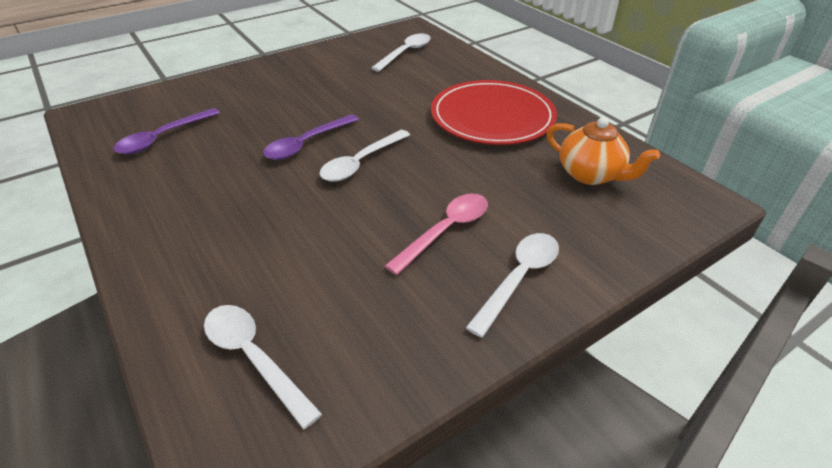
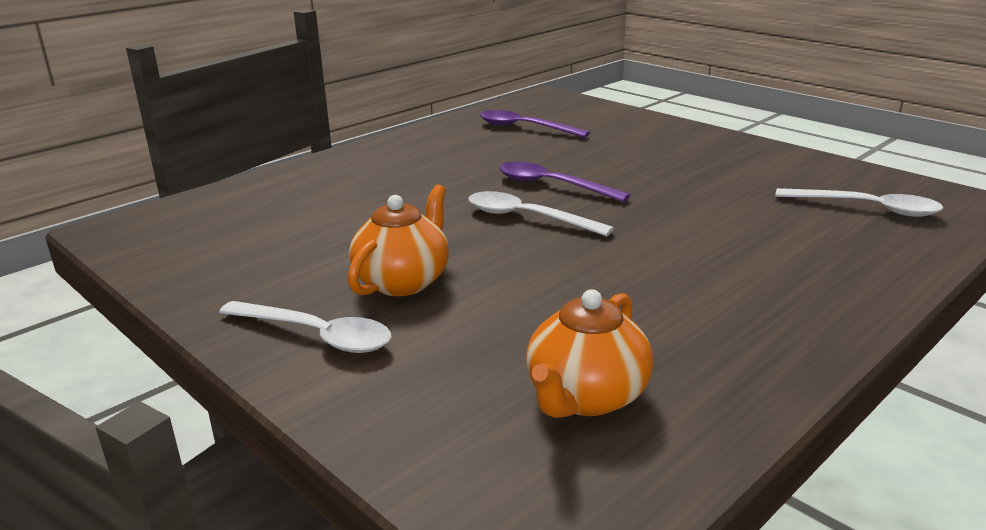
camera: 80 degrees right, 15 degrees down
white spoon [204,305,322,430] -> none
pink spoon [385,194,488,275] -> orange teapot [348,184,449,296]
red plate [431,80,557,145] -> none

